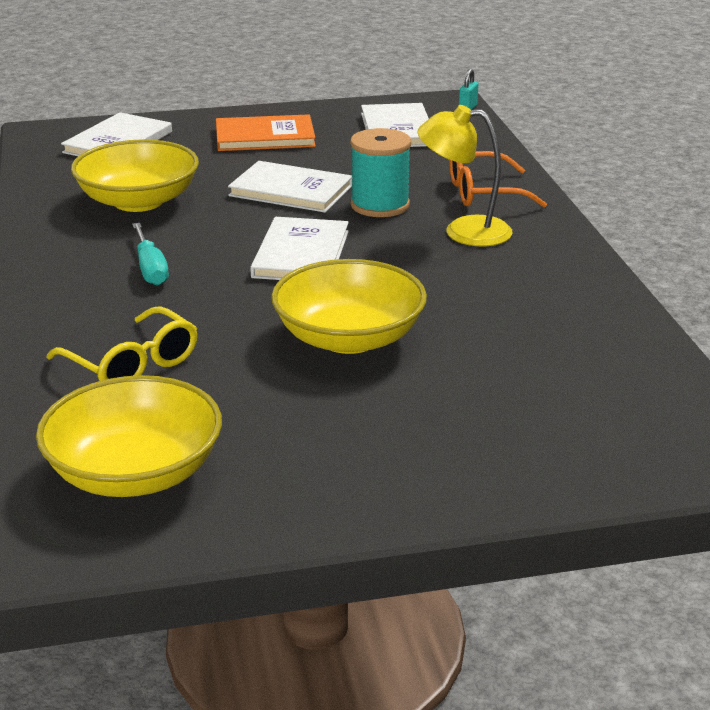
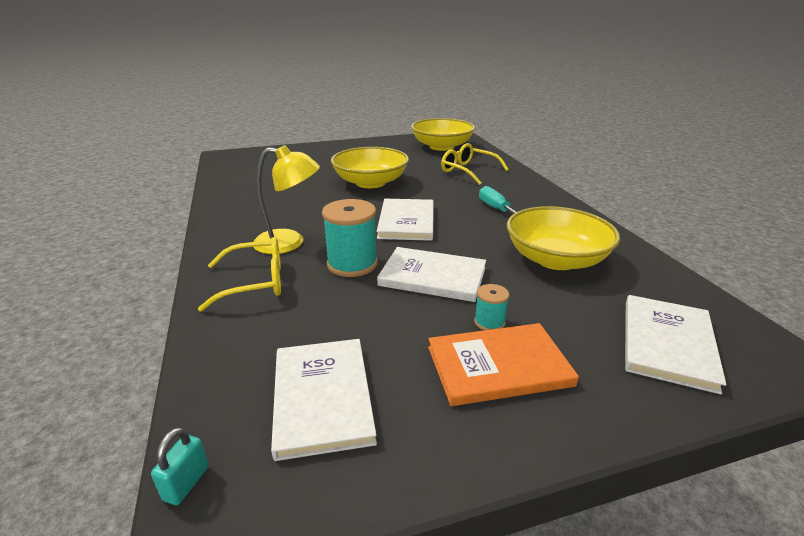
camera: 175 degrees right, 0 degrees up
orange glasses [450,151,547,207] -> yellow glasses [198,237,281,312]
none -> turquoise spool [474,284,509,330]

